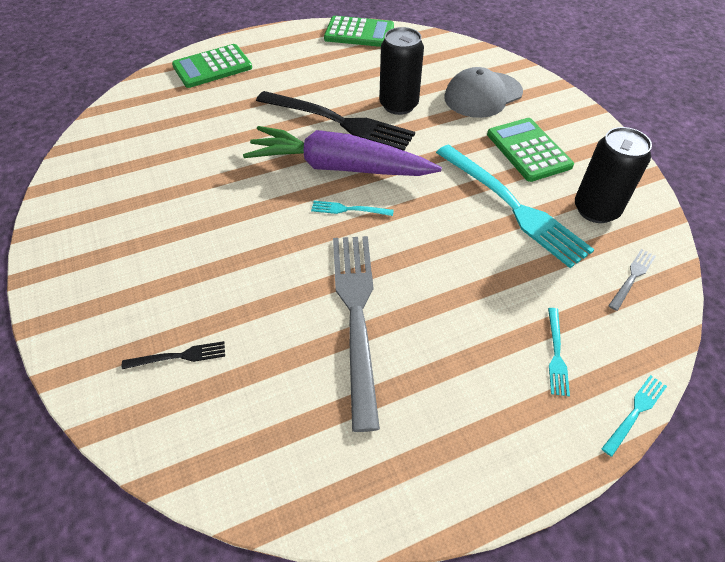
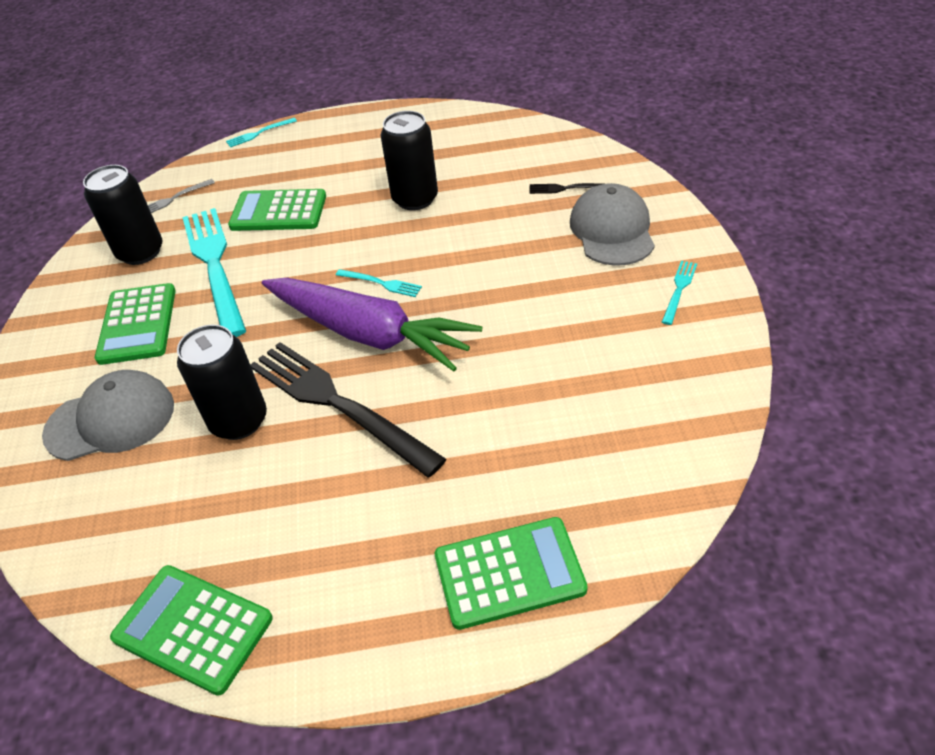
camera: 160 degrees left, 5 degrees down
grey fork [333,236,380,432] -> black can [381,111,438,210]
turquoise fork [548,308,570,396] -> turquoise fork moved to [662,261,697,325]
none -> green calculator [228,189,326,231]
none -> grey cap [570,183,655,266]

